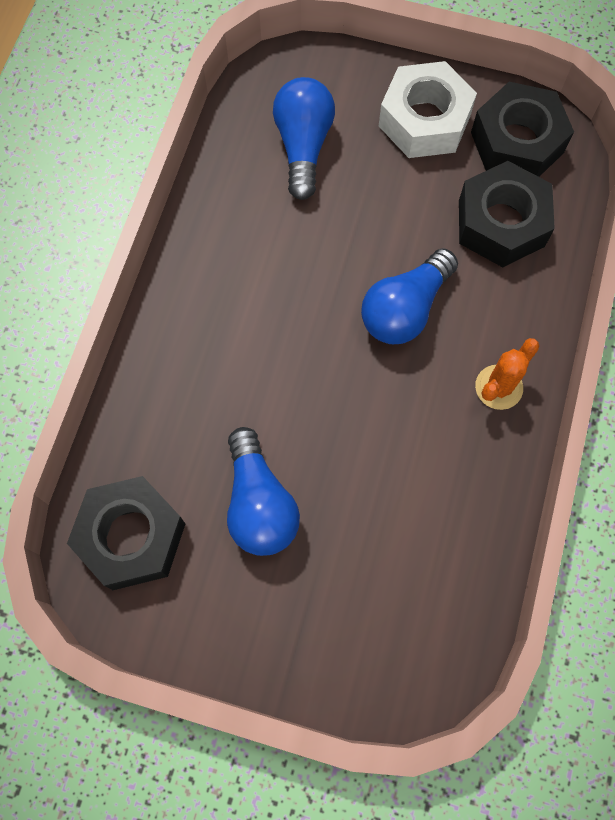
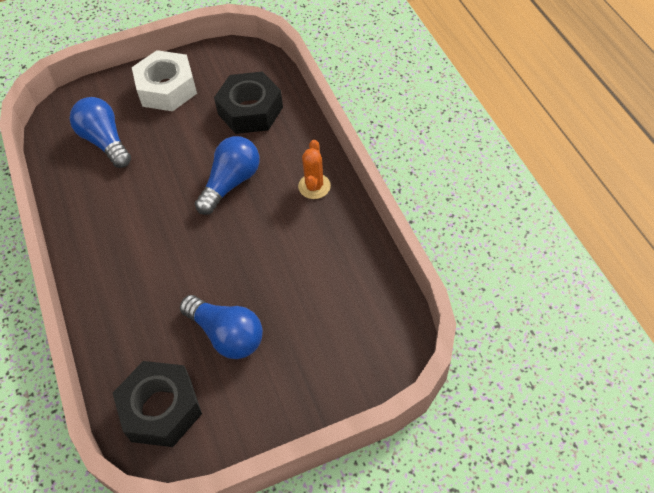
camera: 35 degrees left, 15 degrees down
blue light bulb [361,248,458,344] -> blue light bulb turned 150 degrees counterclockwise [195,136,260,215]
black nut [471,82,574,177] -> none

